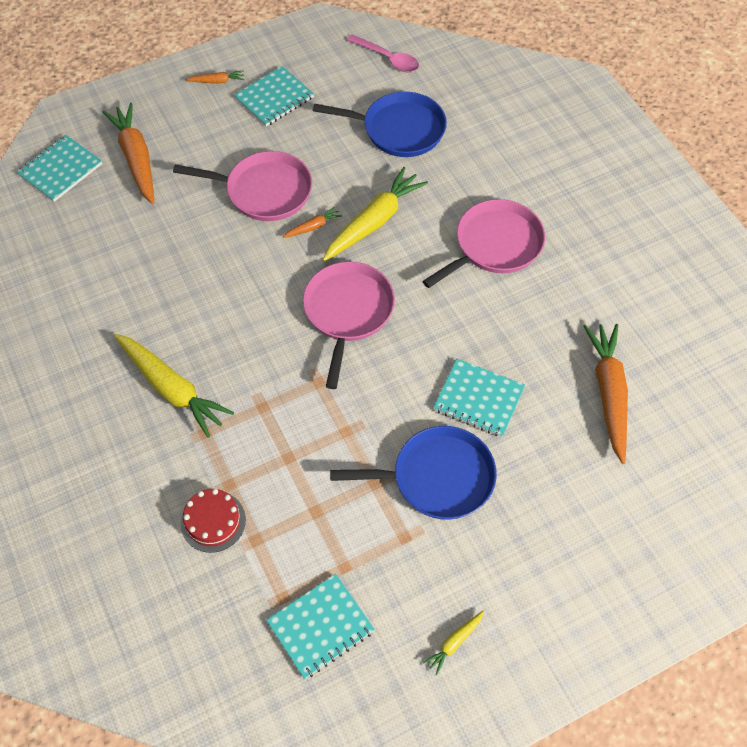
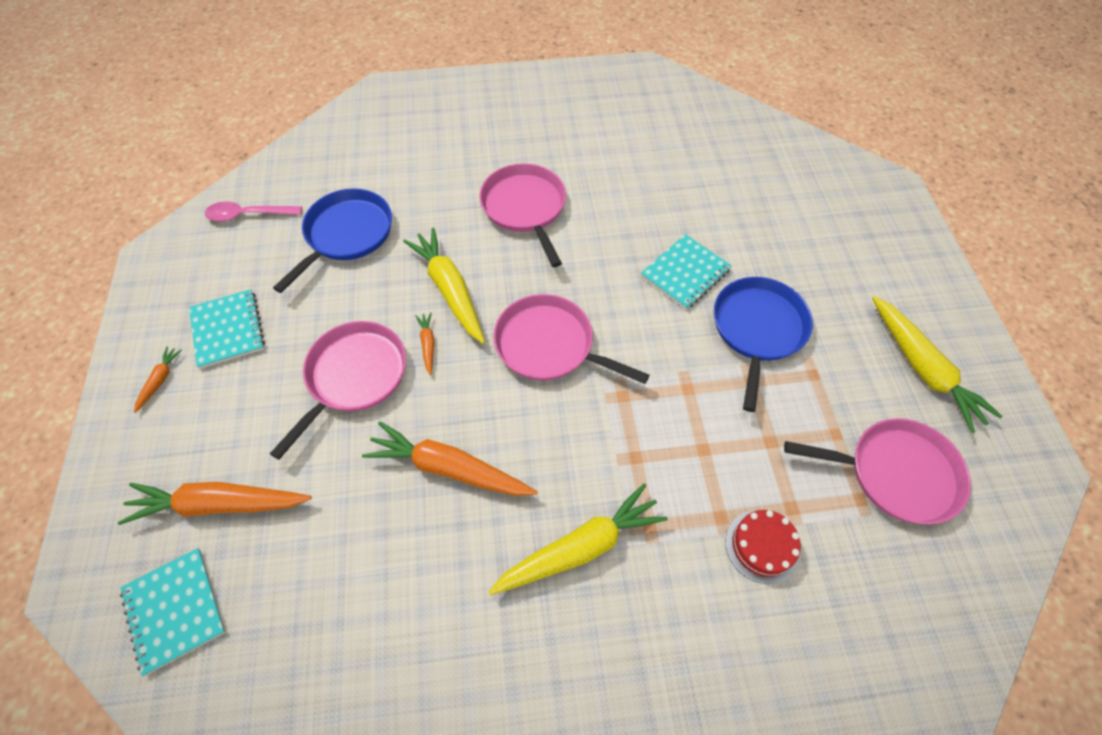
camera: 70 degrees left, 0 degrees up
turquoise notebook [266,574,375,679] -> pink pan [784,418,971,525]
pink spoon [347,34,419,72] -> pink spoon turned 150 degrees counterclockwise [205,201,302,221]
yellow carrot [423,611,484,676] -> yellow carrot [872,296,1003,433], size x2.20
orange carrot [583,324,628,464] -> orange carrot moved to [362,421,538,496]

